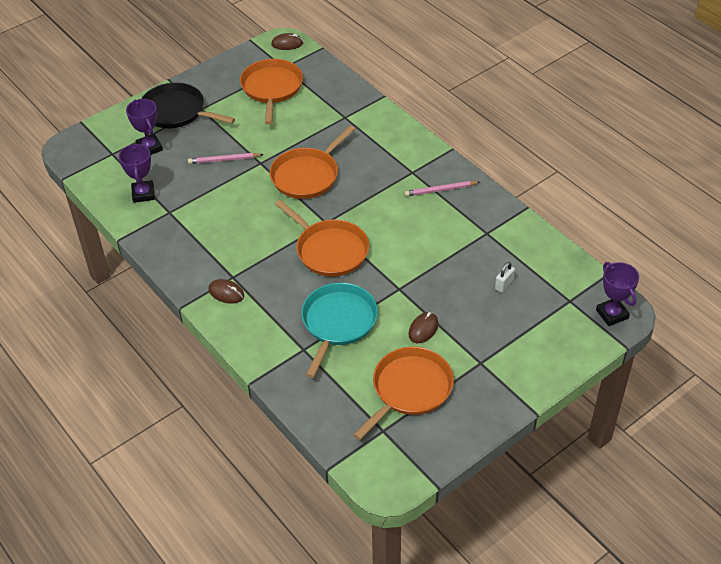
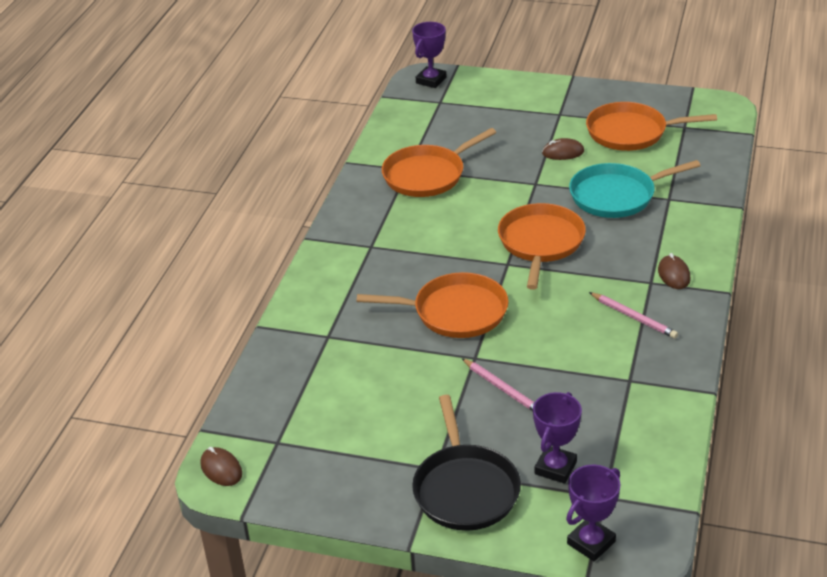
camera: 125 degrees left, 10 degrees down
purple trophy [119,143,155,203] -> purple trophy moved to [566,465,621,561]
orange pan [240,59,303,124] -> orange pan moved to [382,128,496,197]
pink pencil [404,181,480,197] -> pink pencil moved to [589,292,678,339]
white padlock [495,262,515,293] -> none

